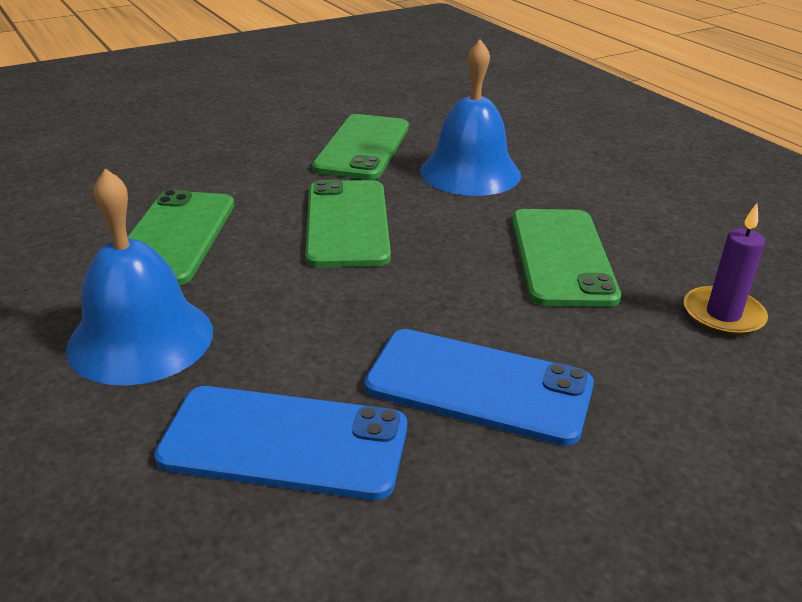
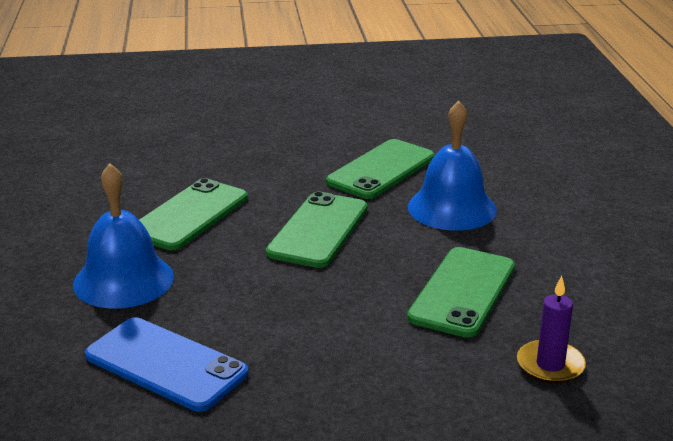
camera: 25 degrees right, 5 degrees down
blue phone [364,329,594,446] -> none

